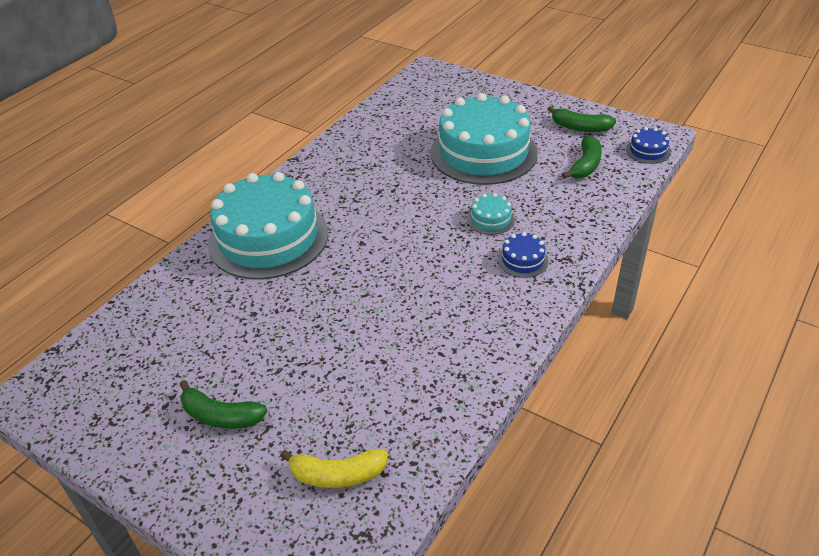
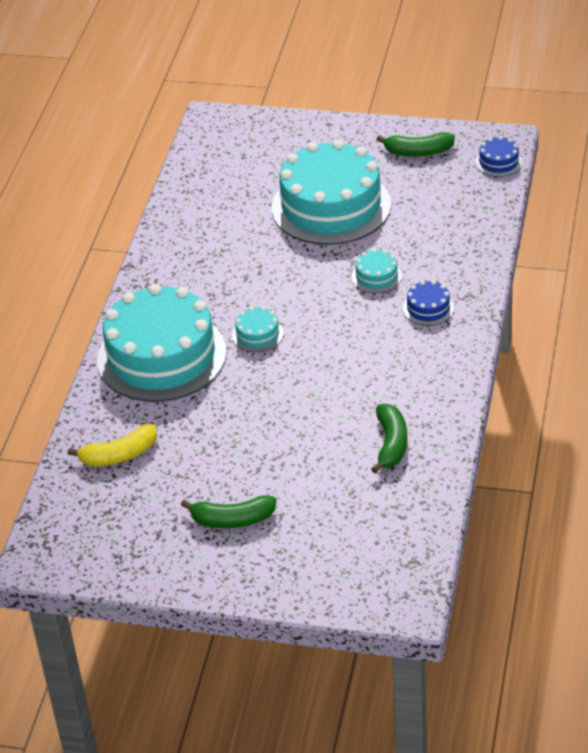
camera: 20 degrees left, 0 degrees up
yellow banana [280,449,388,488] -> yellow banana moved to [68,424,157,466]
green banana [562,135,602,179] -> green banana moved to [371,404,407,473]
none -> turquoise cake [232,307,284,353]

